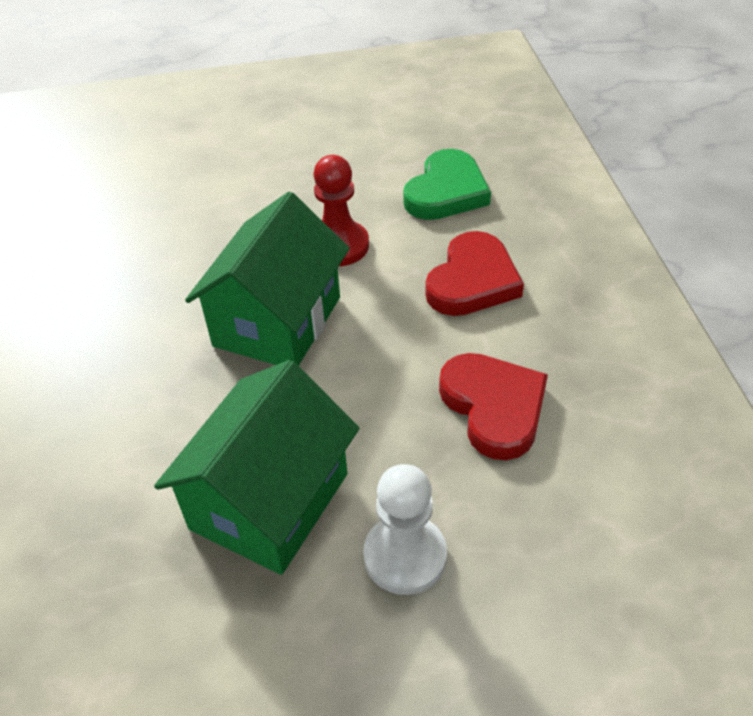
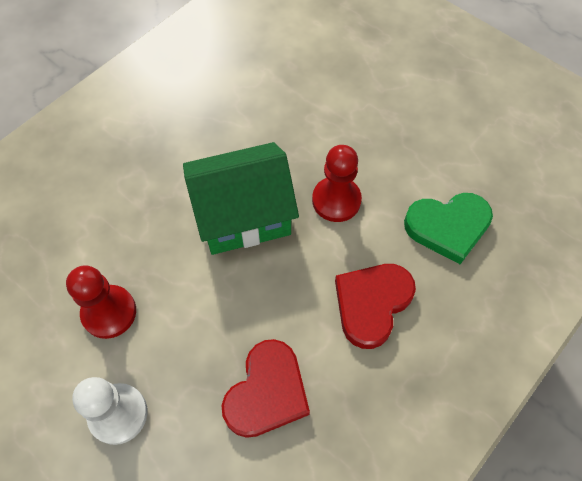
camera: 50 degrees right, 15 degrees up
green house [154,360,360,575] -> red pawn [66,265,136,339]
red heart [425,231,524,316] -> red heart turned 135 degrees clockwise [335,264,416,349]

